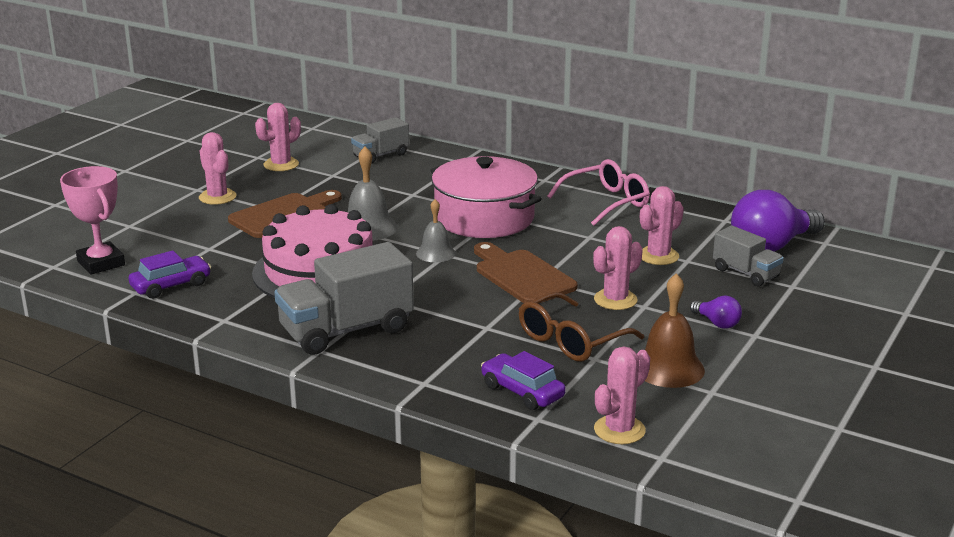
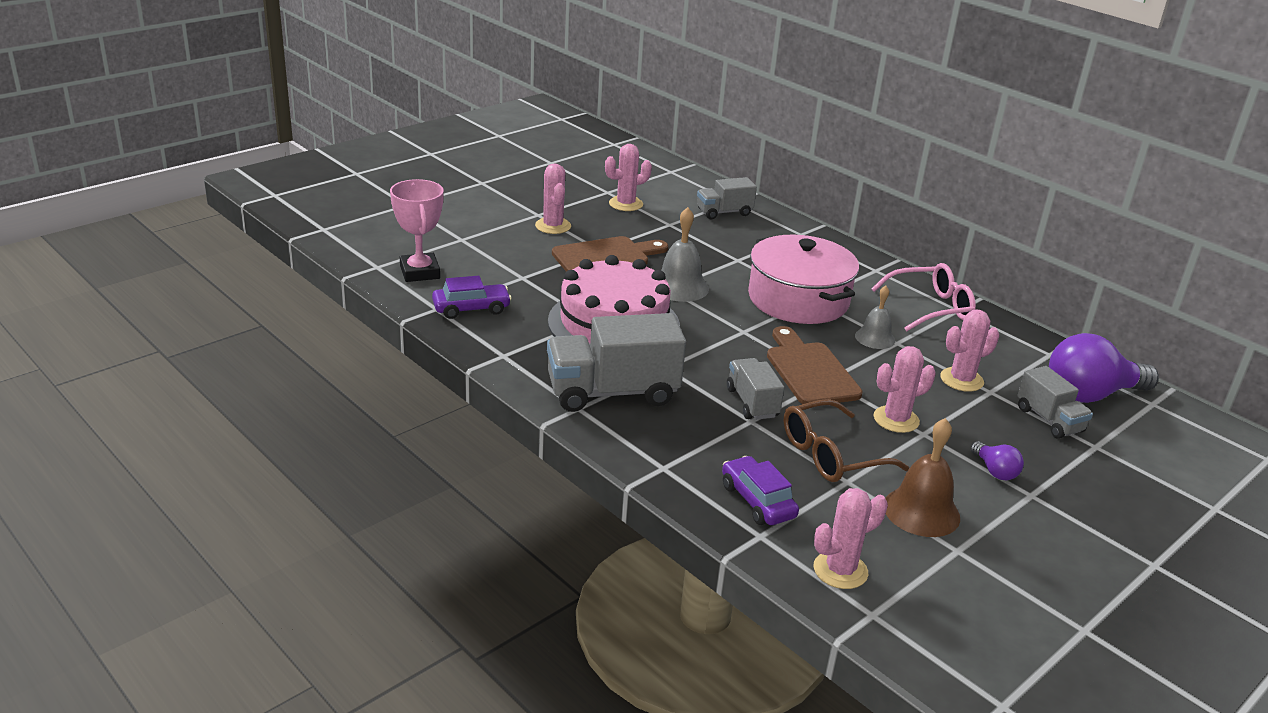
camera: 15 degrees right, 5 degrees up
grey bell [416,199,456,262] -> grey bell moved to [855,286,895,349]
none -> grey truck [727,358,784,420]

